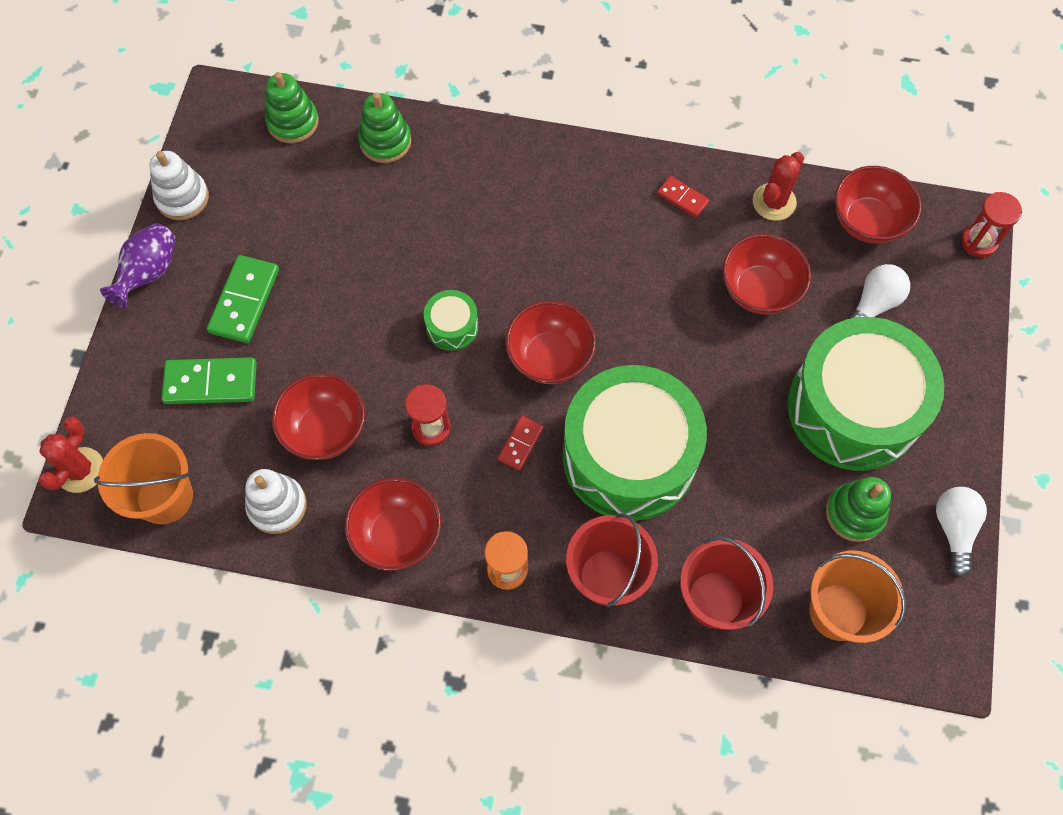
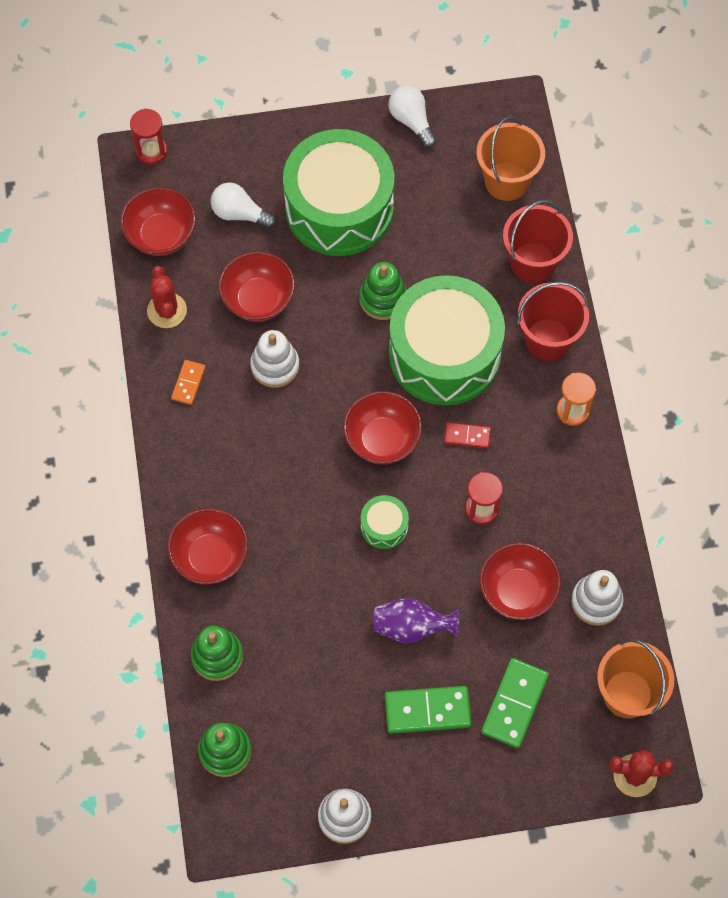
camera: 110 degrees left, 0 degrees up
purple vase [100,223,176,308] -> purple vase moved to [373,598,459,644]
green domino [161,357,257,404] -> green domino turned 45 degrees clockwise [481,658,549,748]
red bowl [345,477,441,571] -> red bowl moved to [168,508,248,584]
red domino [657,176,709,218] -> orange domino [171,360,206,405]
red cactus [753,152,804,221] -> red cactus turned 60 degrees clockwise [147,266,187,328]
green stacking toy [826,477,891,542] -> green stacking toy moved to [359,262,407,320]
white light bulb [936,487,987,577] -> white light bulb turned 75 degrees clockwise [389,85,437,148]
none -> white stacking toy [250,330,299,388]

